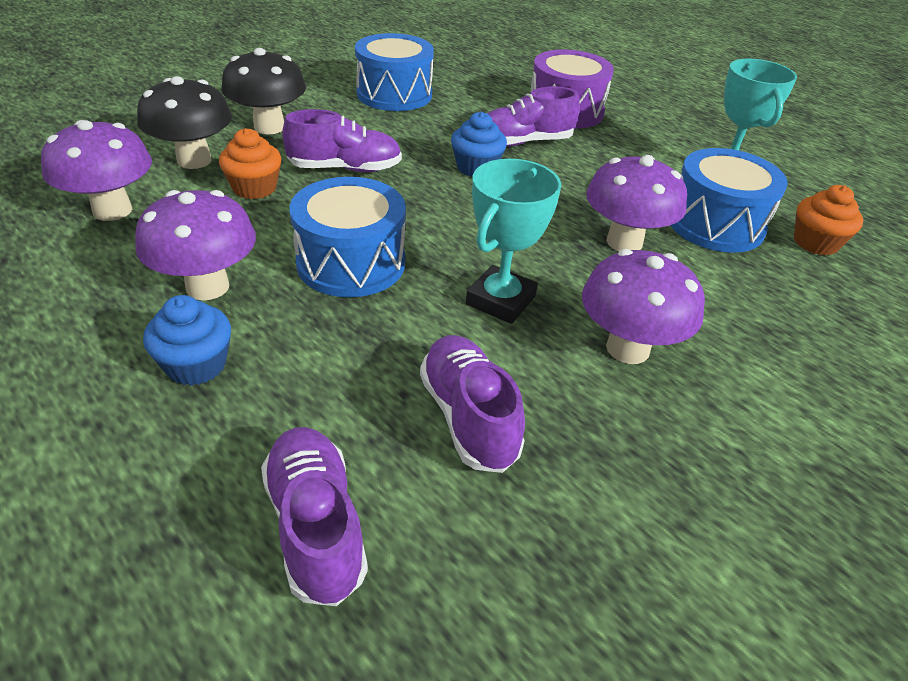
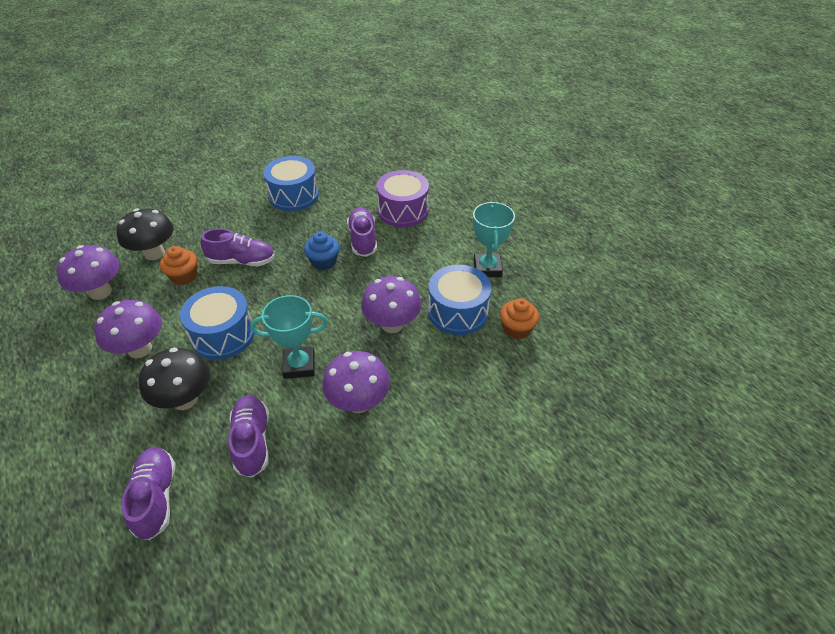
camera: 10 degrees right, 5 degrees up
blue cupcake [143,295,231,386] -> none
black mushroom [222,48,306,134] -> black mushroom moved to [139,347,210,410]
turquoise trophy [466,159,561,324] -> turquoise trophy turned 45 degrees clockwise [250,295,328,379]
purple shoe [487,86,580,147] -> purple shoe turned 90 degrees clockwise [347,207,377,257]

